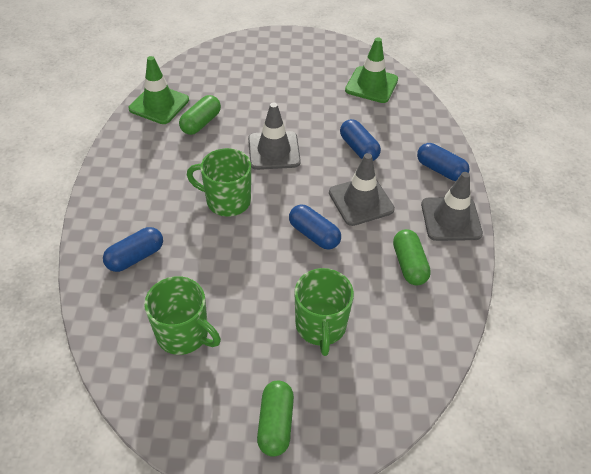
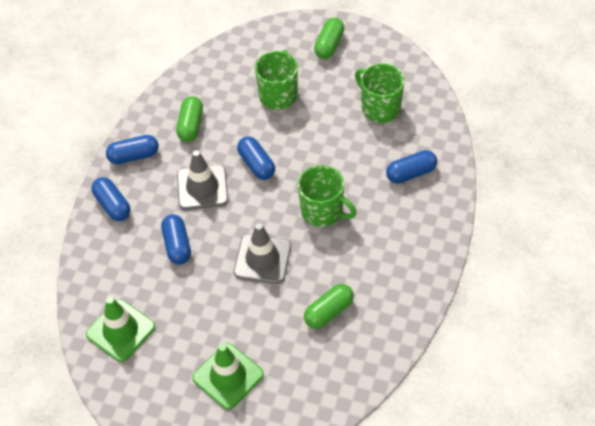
camera: 160 degrees left, 5 degrees up
green traffic cone [129,56,189,124] -> green traffic cone moved to [192,343,264,410]
grey traffic cone [421,172,483,241] -> blue capsule [106,135,159,164]

